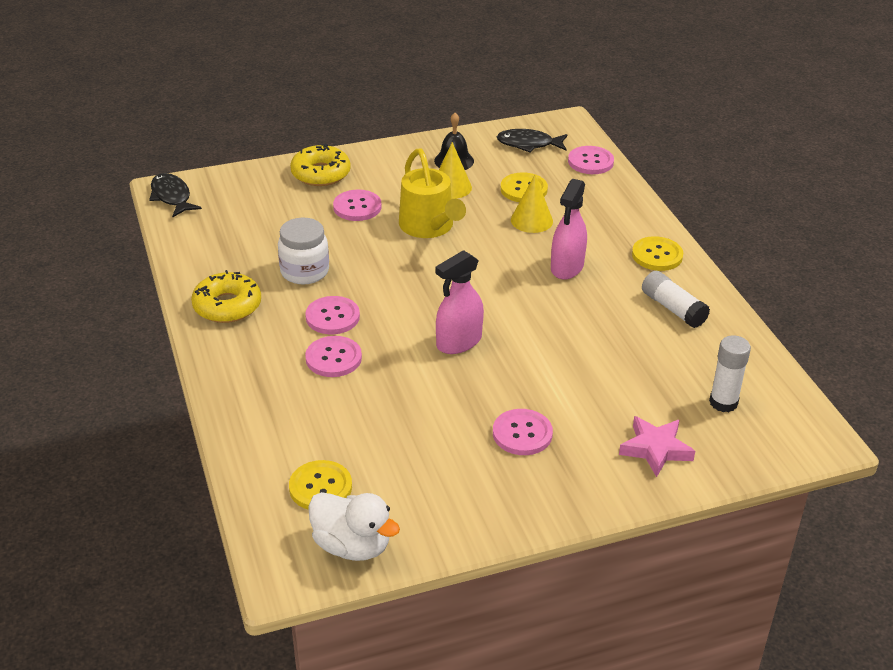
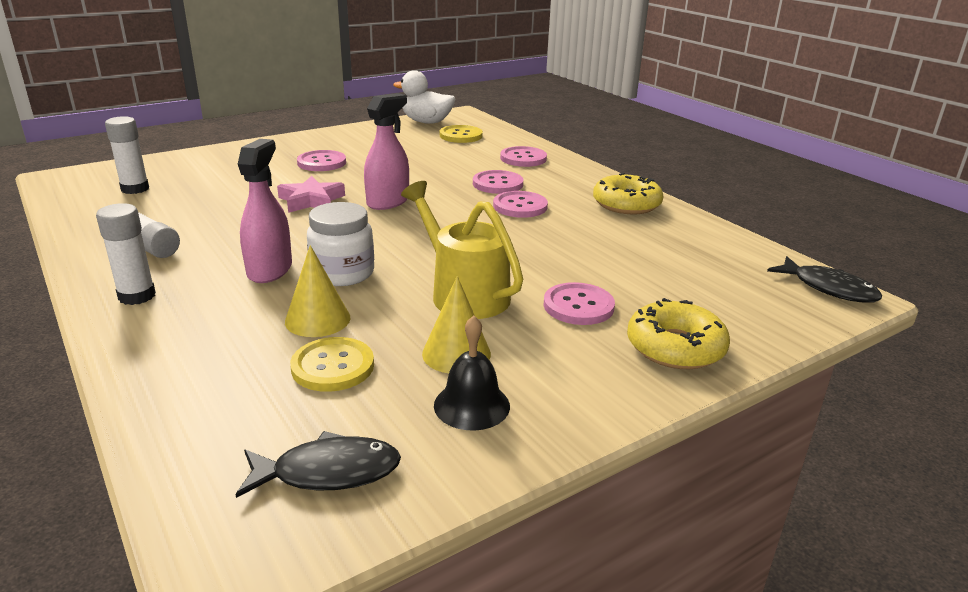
camera: 165 degrees right, 10 degrees down
white jar [278,218,329,285] -> white jar moved to [307,202,374,286]
pink button [568,146,614,174] -> pink button moved to [500,146,547,167]
pink star [619,416,695,477] -> pink star moved to [277,176,345,213]
yellow button [632,236,683,271] -> white glue stick [96,203,156,305]

